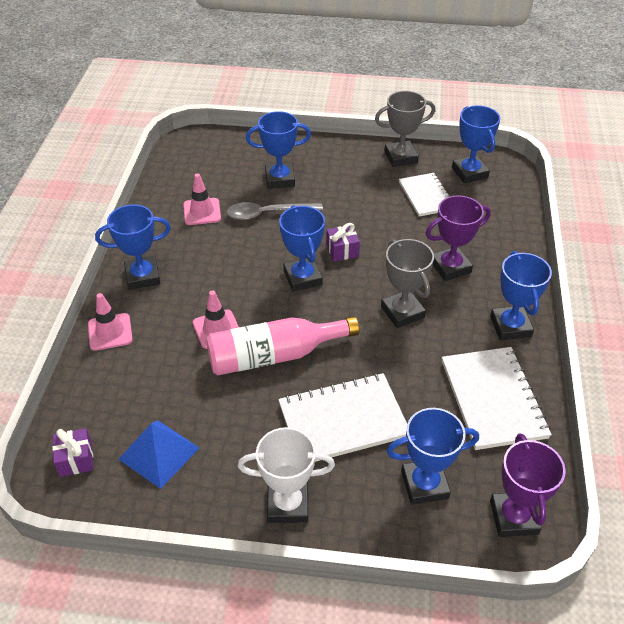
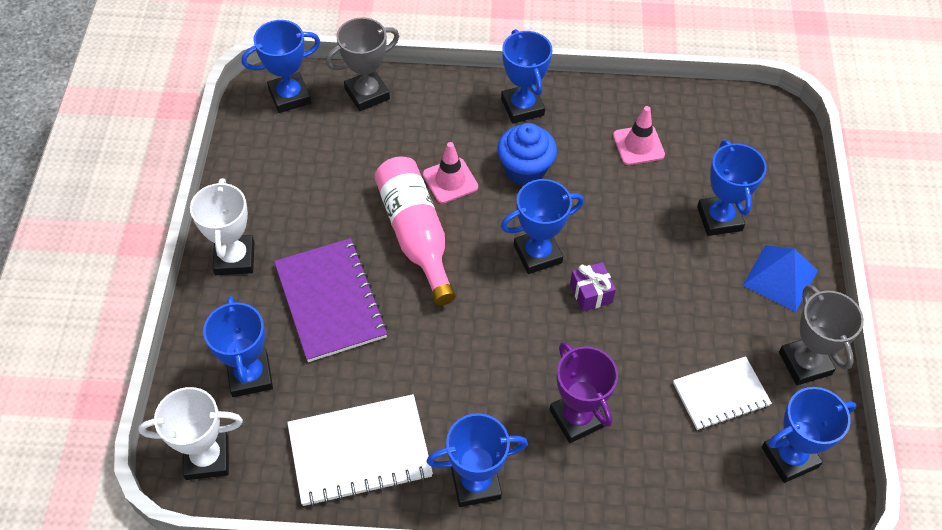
camera: 85 degrees right, 10 degrees up
purple gift [52,428,94,477] -> blue trophy [242,20,320,113]
pink traffic cone [88,293,133,351] -> none
blue pyramid [119,420,199,489] -> blue pyramid moved to [742,245,818,312]
grey spoon [227,202,323,220] -> none
white notebook [278,373,407,462] -> purple notebook [274,238,388,362]
grey trophy [381,239,434,328] -> grey trophy moved to [326,17,399,111]
purple trophy [490,433,566,537] -> white trophy [139,387,243,480]
none -> blue cupcake [497,123,557,185]

